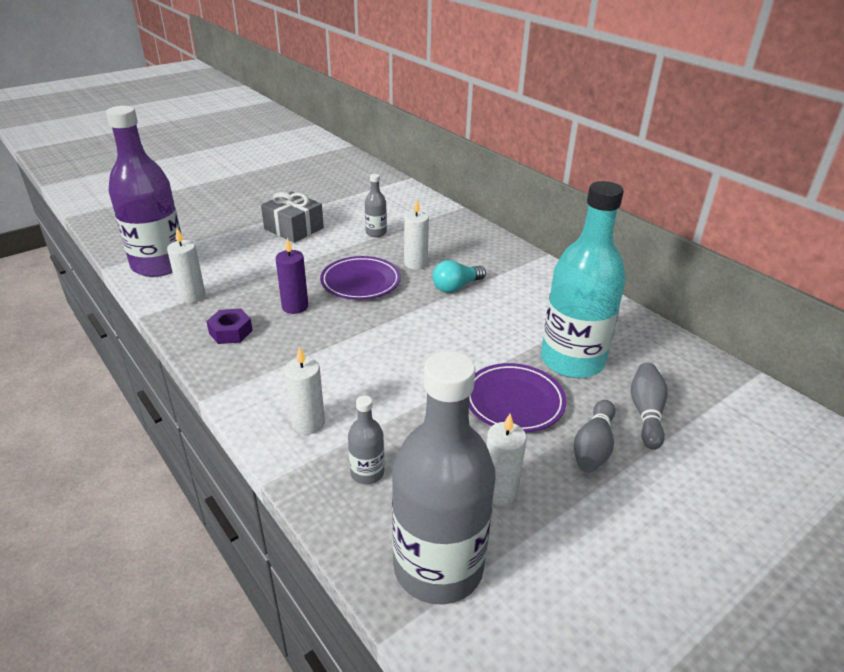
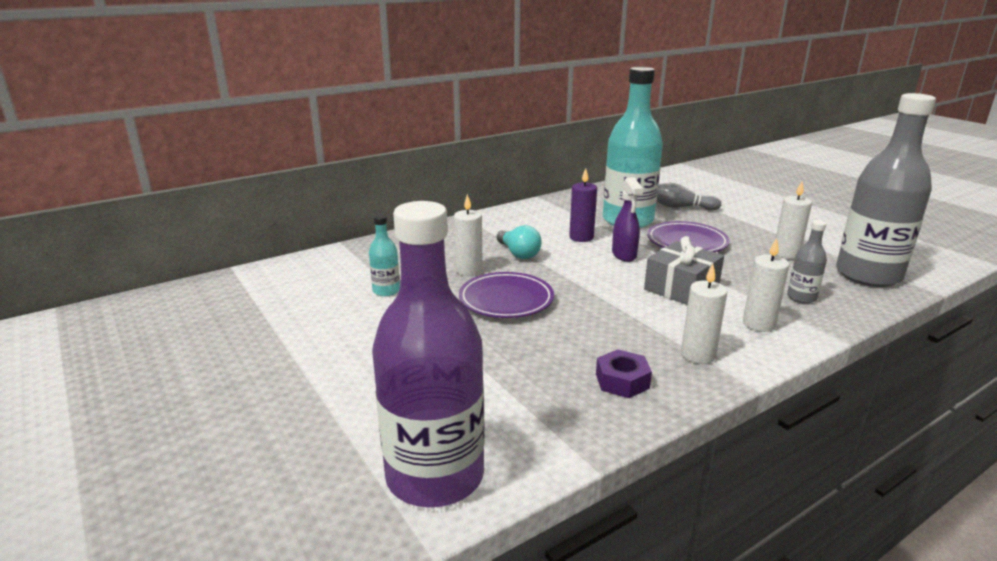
camera: 85 degrees left, 10 degrees down
white candle [167,228,205,303] -> white candle moved to [681,264,727,364]
grey gift [261,191,324,243] -> grey gift moved to [644,236,724,305]
purple candle [276,238,308,314] -> purple candle moved to [569,168,597,242]
grey bottle [365,174,387,237] -> turquoise bottle [369,215,400,296]
grey bowling pin [574,400,615,473] -> none
none -> purple spray bottle [612,177,643,262]

